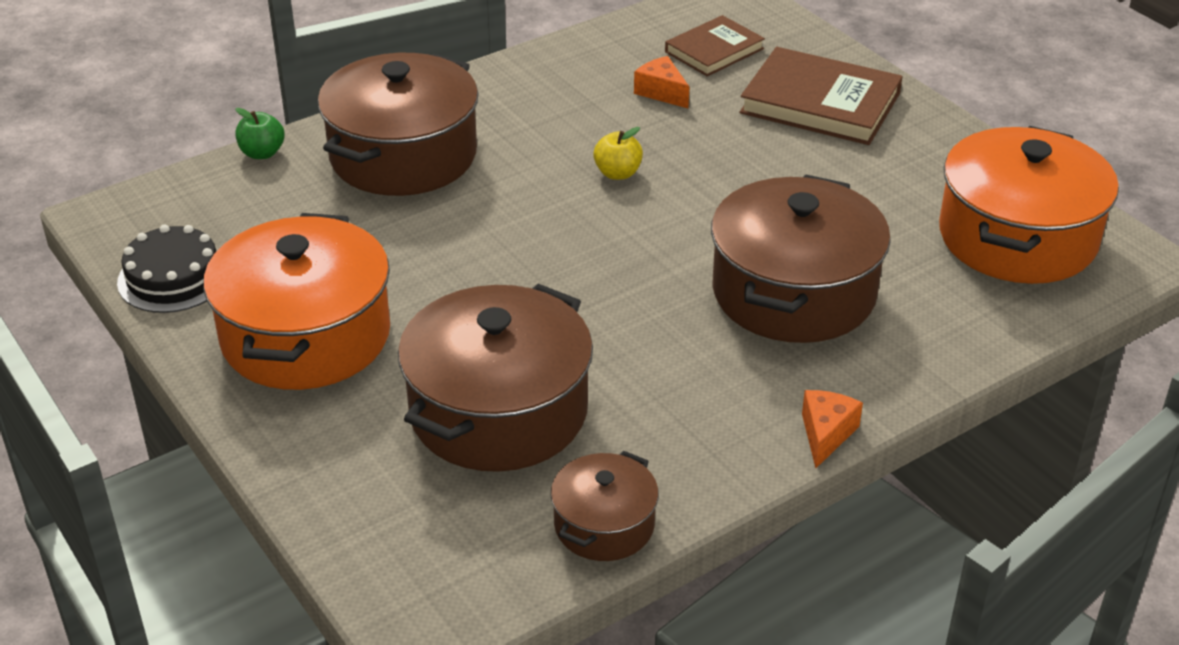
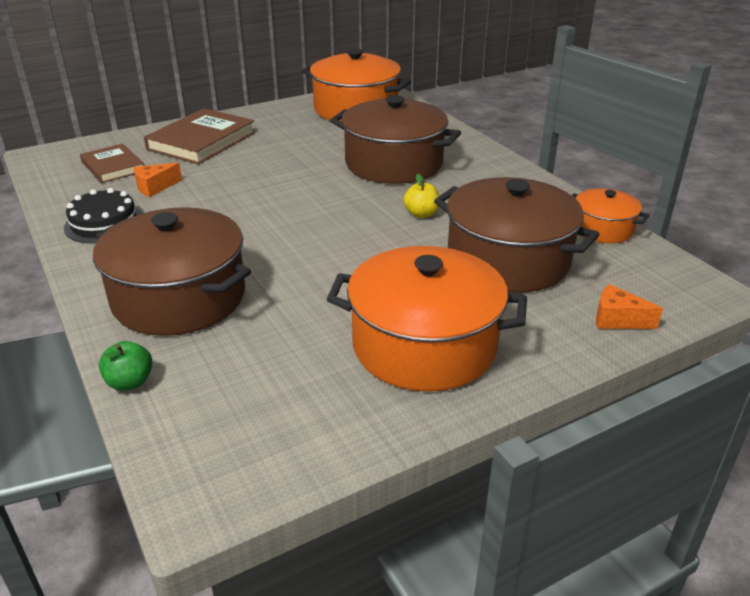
camera: 85 degrees left, 5 degrees down
black cake [117,224,216,313] -> black cake moved to [64,188,142,243]
brown pot [551,451,659,561] -> orange pot [572,188,650,243]
yellow apple [593,127,643,180] -> yellow apple moved to [404,174,439,218]
orange cheese [802,390,863,468] -> orange cheese moved to [596,284,663,329]

